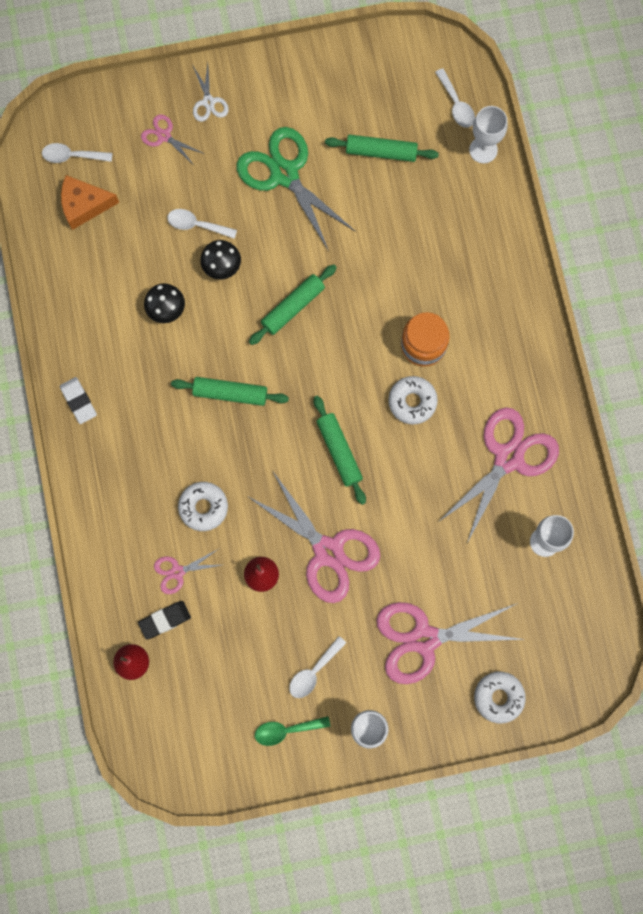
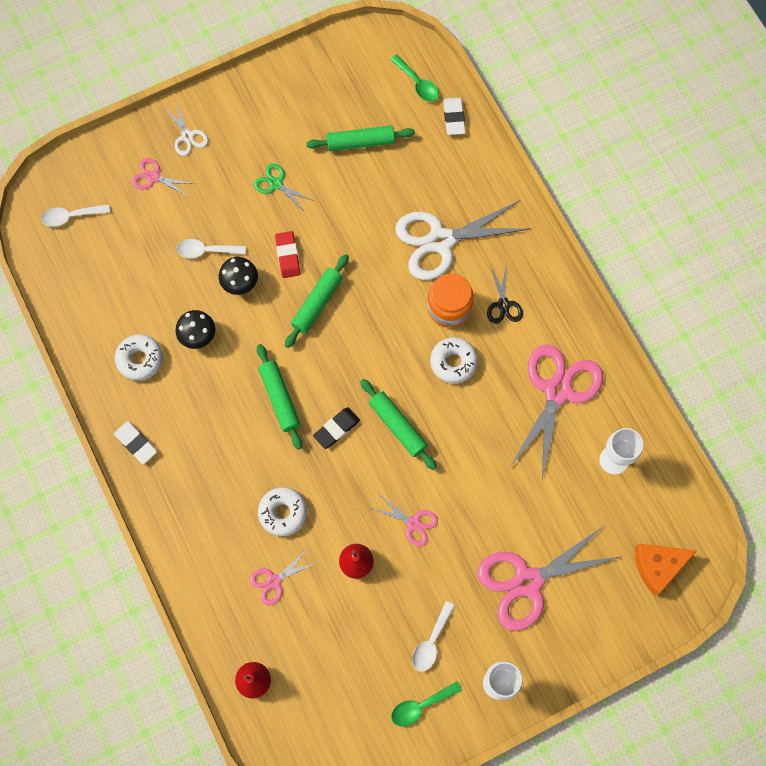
camera: 15 degrees left, 5 degrees down
orange cheese [61,175,119,230] -> orange cheese moved to [635,544,696,596]
black eraser [138,601,191,640] -> black eraser moved to [313,407,360,449]
green rolling pin [171,377,289,406] -> green rolling pin turned 75 degrees clockwise [257,344,302,450]
green scissors [237,127,356,251] -> green scissors [254,163,314,212], size x0.48
pink scissors [247,472,380,603] -> pink scissors [371,494,438,546], size x0.48
white spoon [435,68,475,128] -> green spoon [390,54,439,102]
white goblet [469,106,508,163] -> white eraser [443,98,466,135]
white donut [474,672,526,723] -> white donut moved to [115,334,163,381]
none -> red eraser [275,231,301,278]
none -> white scissors [395,201,532,280]
none -> black scissors [487,264,523,324]

